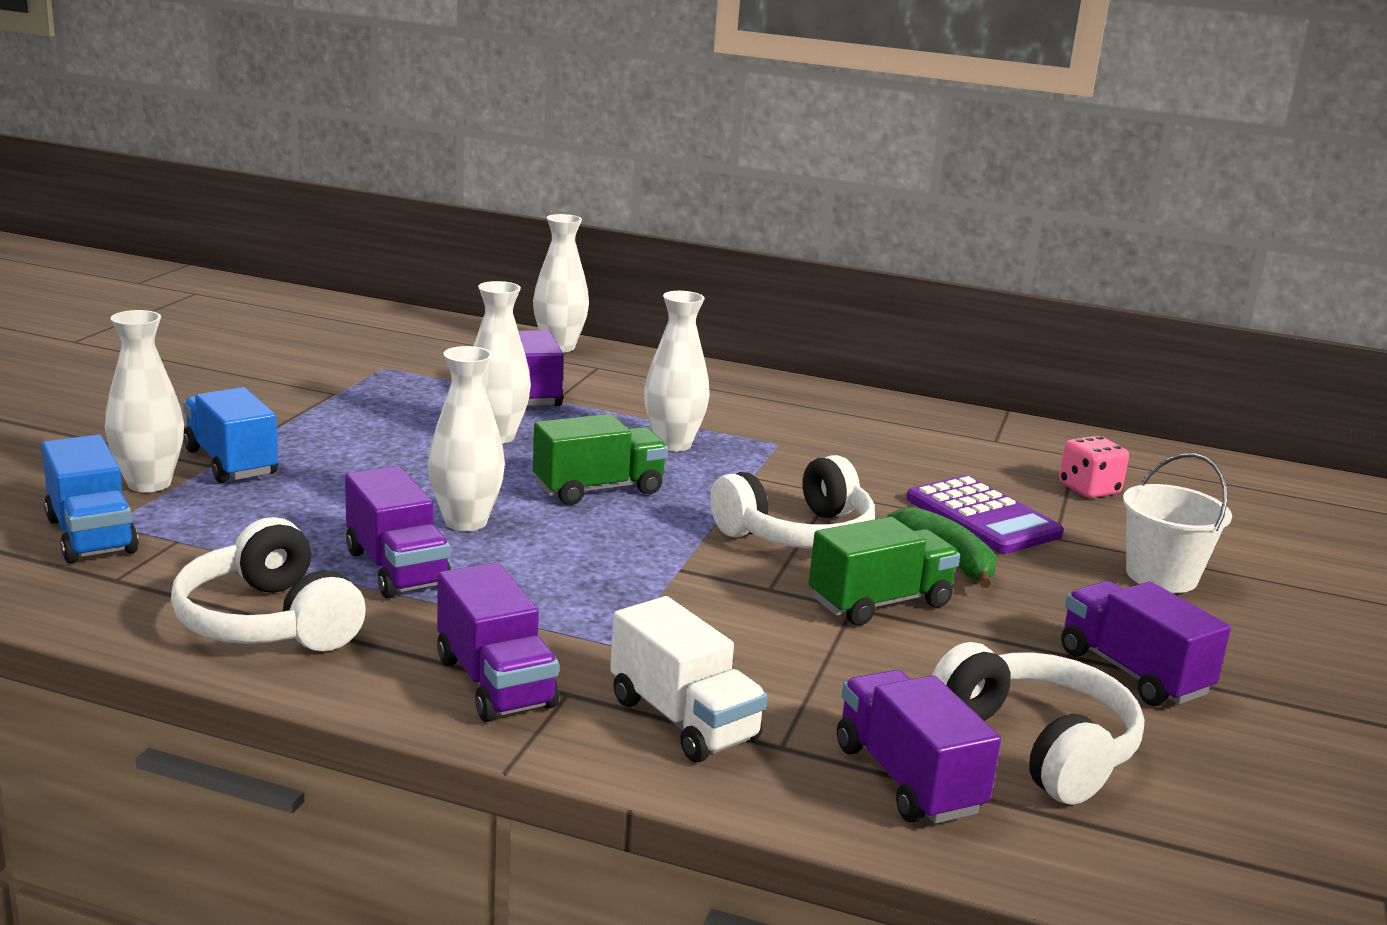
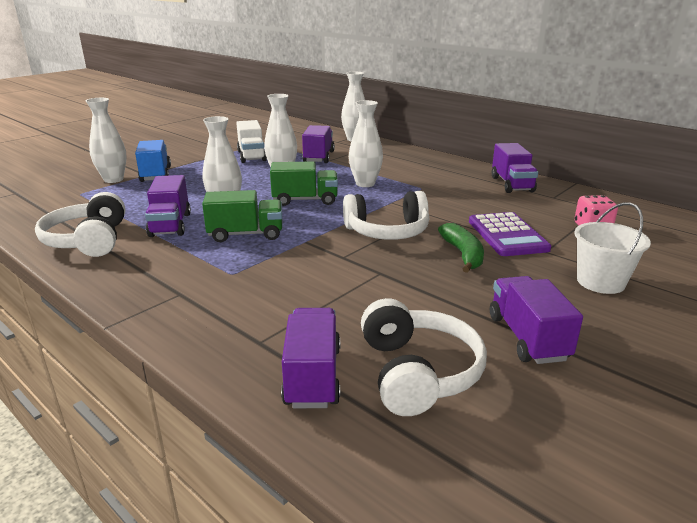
camera: 25 degrees right, 5 degrees up
blue truck [41,435,139,563] -> none
purple truck [437,562,559,722] -> purple truck moved to [492,143,538,193]
white truck [610,596,767,762] -> white truck moved to [236,120,267,163]
green truck [809,517,960,625] -> green truck moved to [202,190,282,242]

